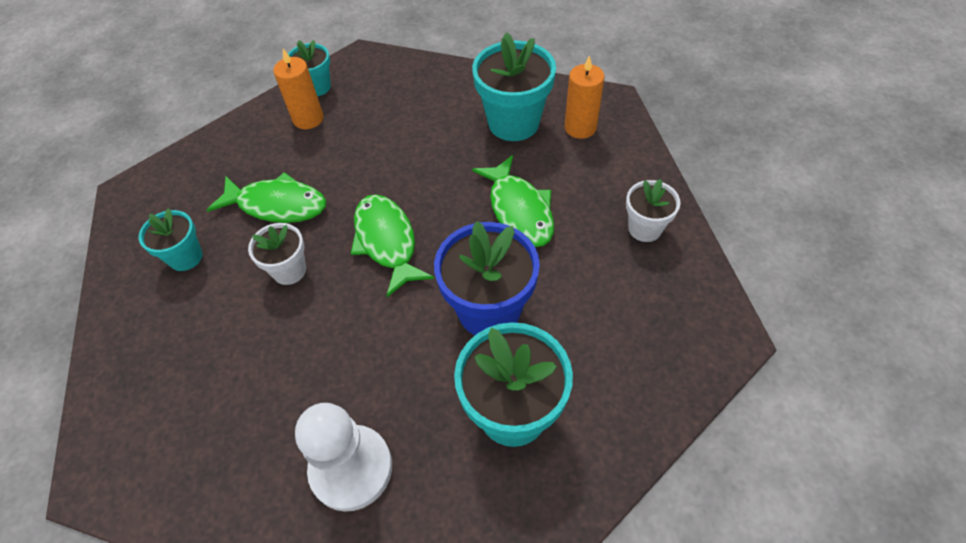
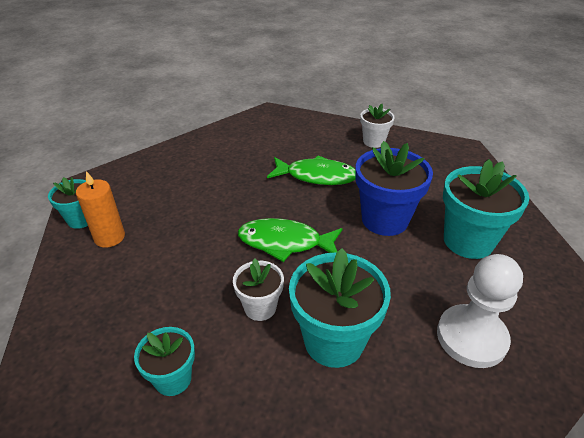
camera: 60 degrees left, 15 degrees down
green fish [207,172,326,223] -> none
turquoise flower pot [472,32,556,141] -> turquoise flower pot moved to [289,248,391,368]
orange candle [565,55,605,139] -> none

